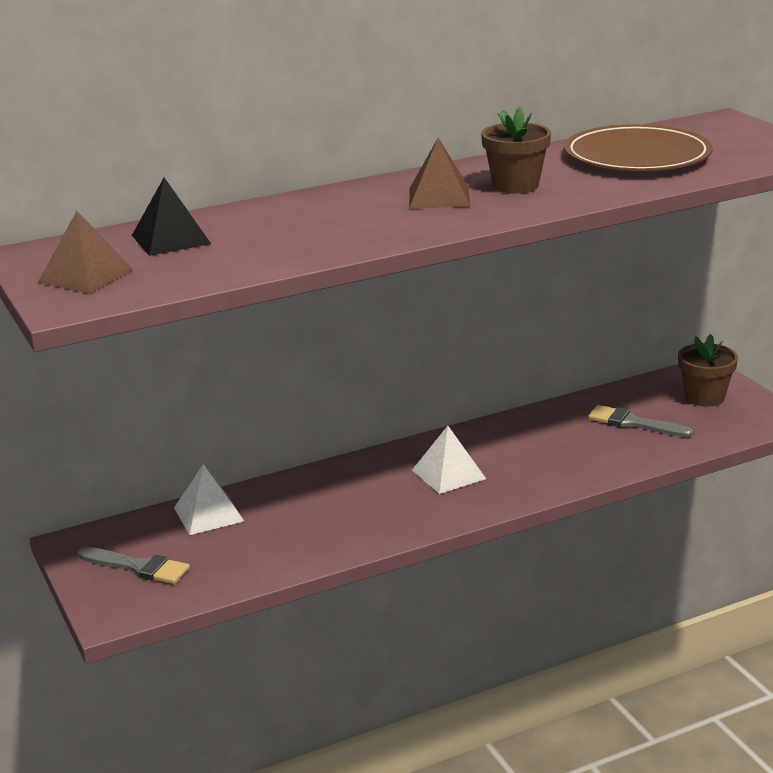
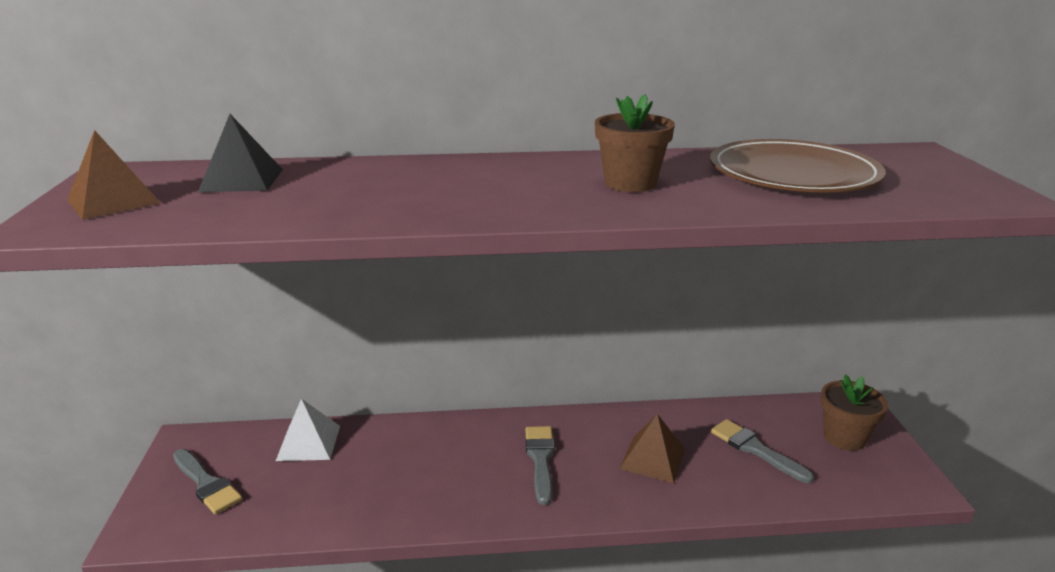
camera: 20 degrees right, 0 degrees up
brown pyramid [409,138,470,208] -> brown pyramid moved to [619,414,685,483]
white pyramid [412,426,486,494] -> grey brush [525,426,555,505]

